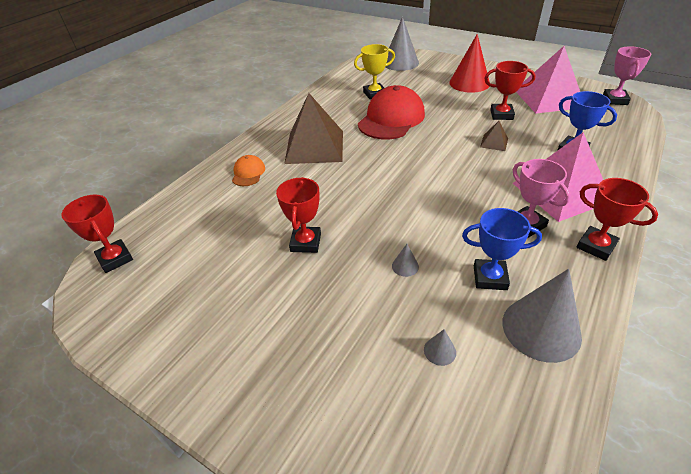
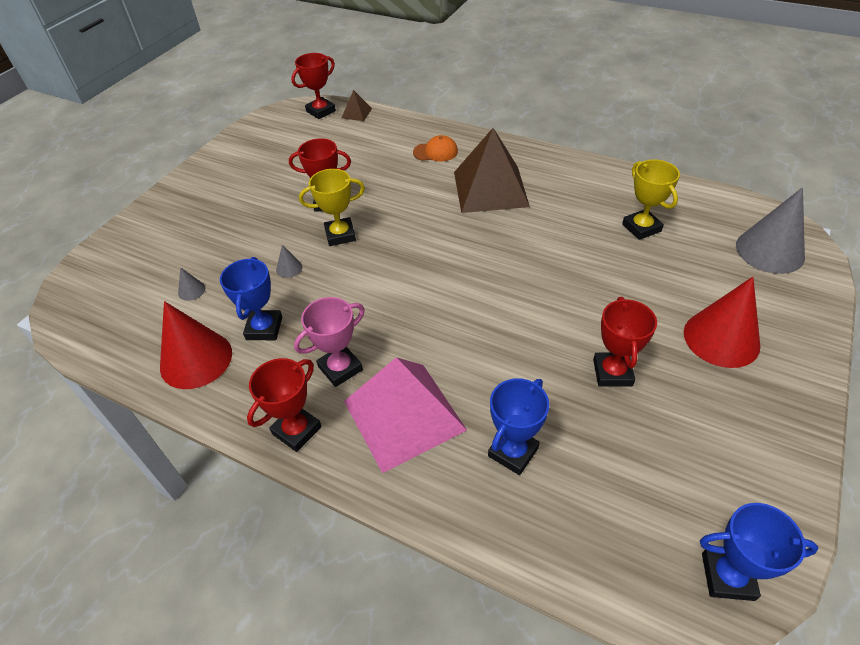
camera: 85 degrees right, 5 degrees up
red cap [358,85,425,139] -> none
brown pyramid [480,121,508,151] -> brown pyramid moved to [342,90,372,121]
grey cone [502,269,582,363] -> red cone [160,301,232,389]
pink pyramid [516,46,580,113] -> none
pink trophy [603,46,651,105] -> blue trophy [700,503,819,601]
none -> yellow trophy [299,169,365,246]

